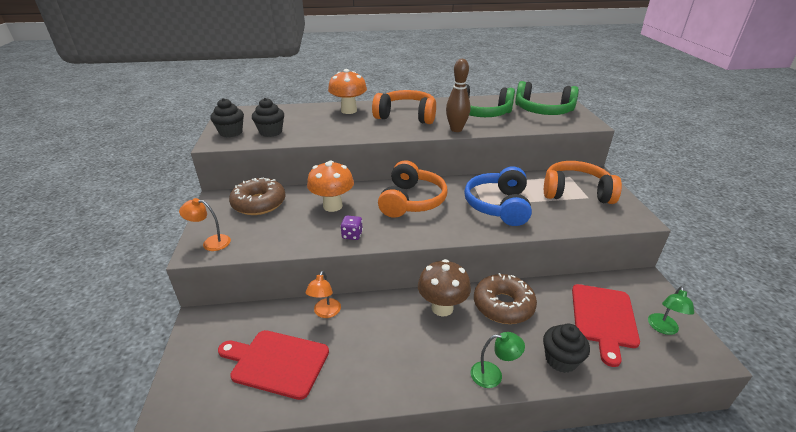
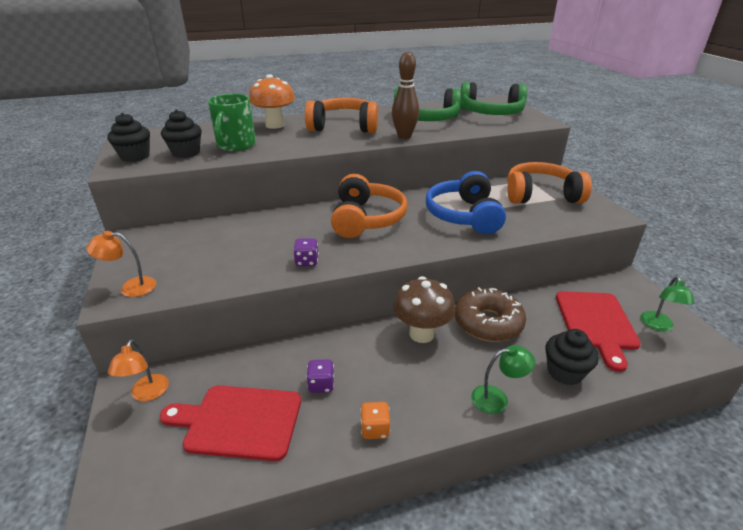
camera: 10 degrees left, 0 degrees up
brown donut [229,177,286,215] -> none
orange lamp [305,271,341,318] -> orange lamp moved to [108,340,169,402]
orange mushroom [307,161,354,212] -> none
none -> green mug [208,94,256,151]
none -> purple dice [306,360,334,393]
none -> orange dice [360,402,390,439]

